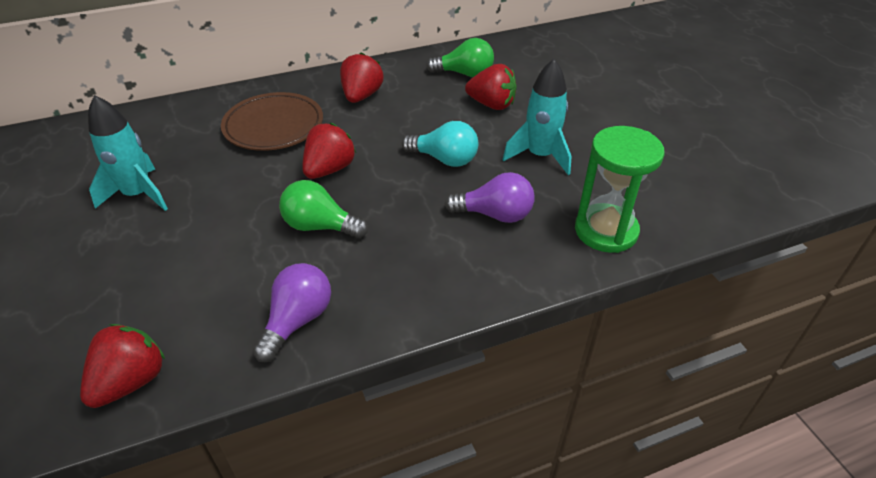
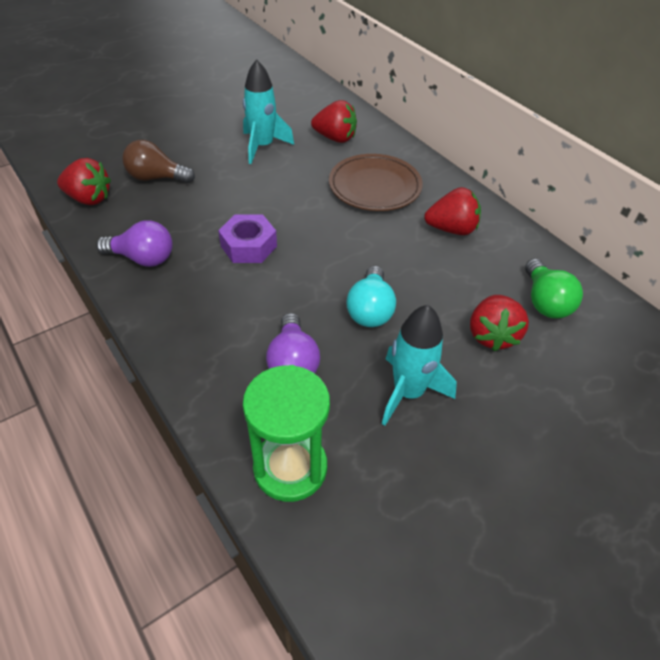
camera: 75 degrees right, 5 degrees up
green light bulb [279,180,368,239] -> purple nut [218,214,277,263]
red strawberry [302,123,356,179] -> red strawberry moved to [311,100,357,143]
none -> brown light bulb [122,140,195,183]

